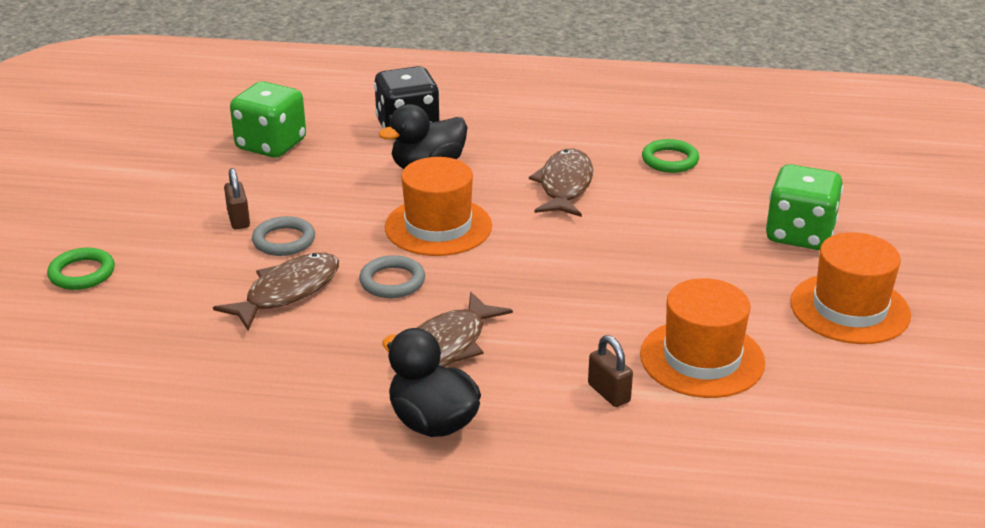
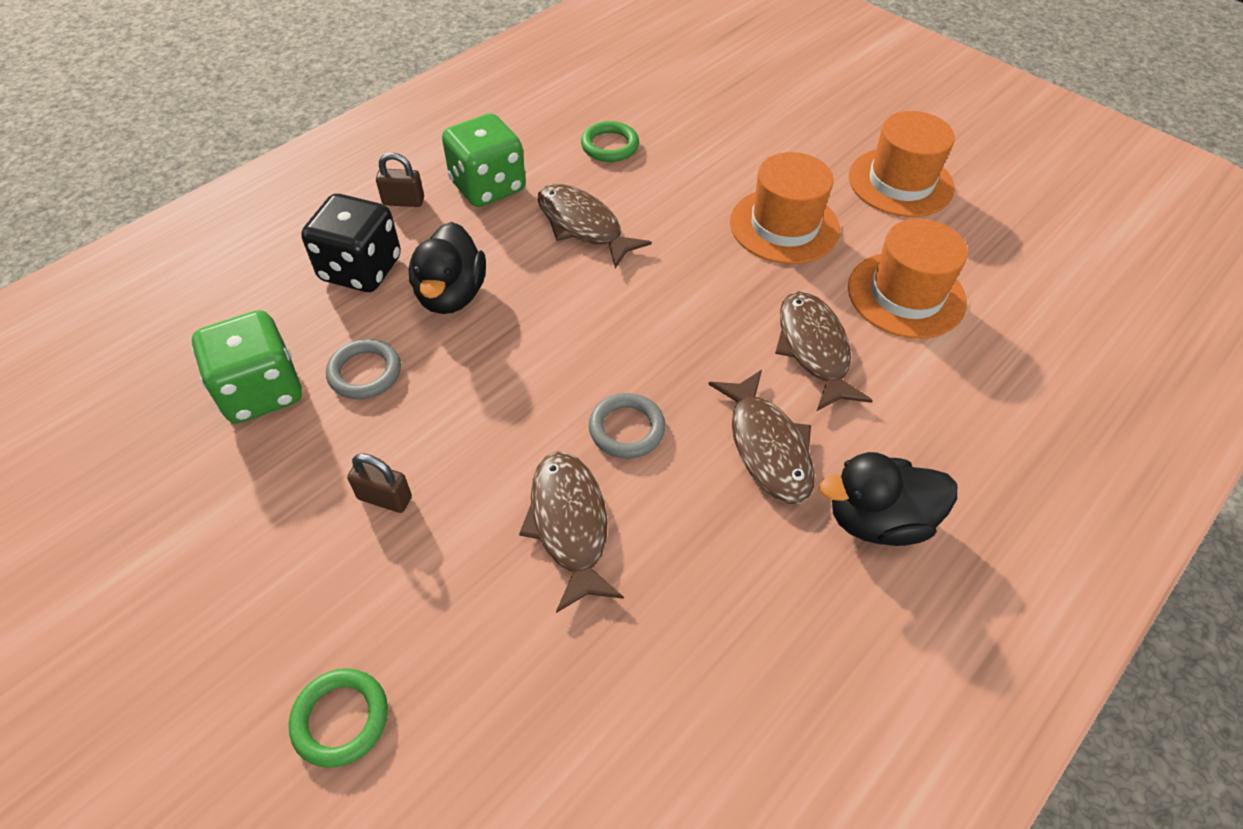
camera: 55 degrees left, 20 degrees up
grey ring [252,216,315,256] -> grey ring moved to [326,339,401,399]
orange hat [385,157,492,256] -> orange hat moved to [730,152,840,264]
brown padlock [588,335,633,407] -> brown padlock moved to [376,152,424,207]
green dice [766,164,843,250] -> green dice moved to [442,113,526,207]
none -> brown fish [775,291,873,411]

